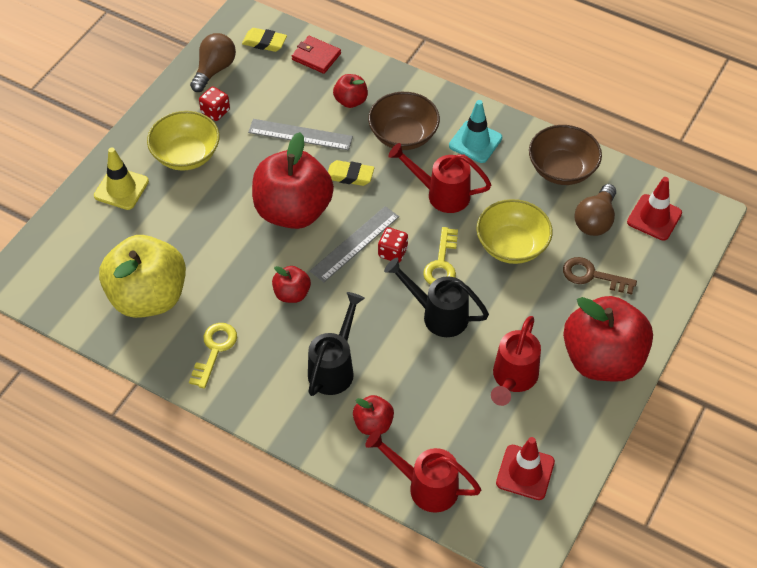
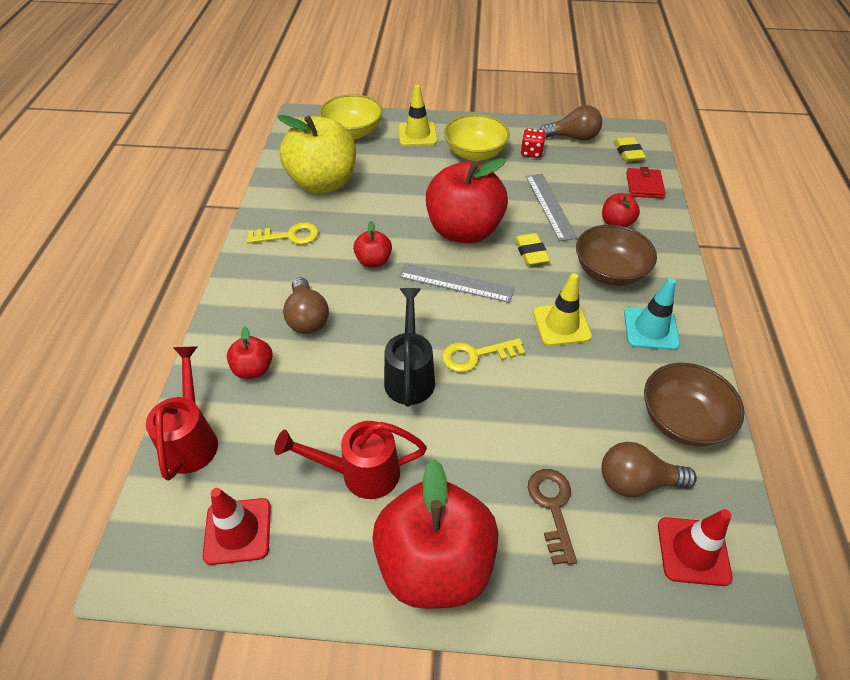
camera: 65 degrees right, 5 degrees down
black watering can [308,292,365,396] -> brown light bulb [283,277,329,334]
red dice [378,227,408,263] -> none
red watering can [388,143,492,213] -> yellow traffic cone [533,273,592,346]
yellow bowl [476,199,553,264] -> yellow bowl moved to [319,94,383,139]

